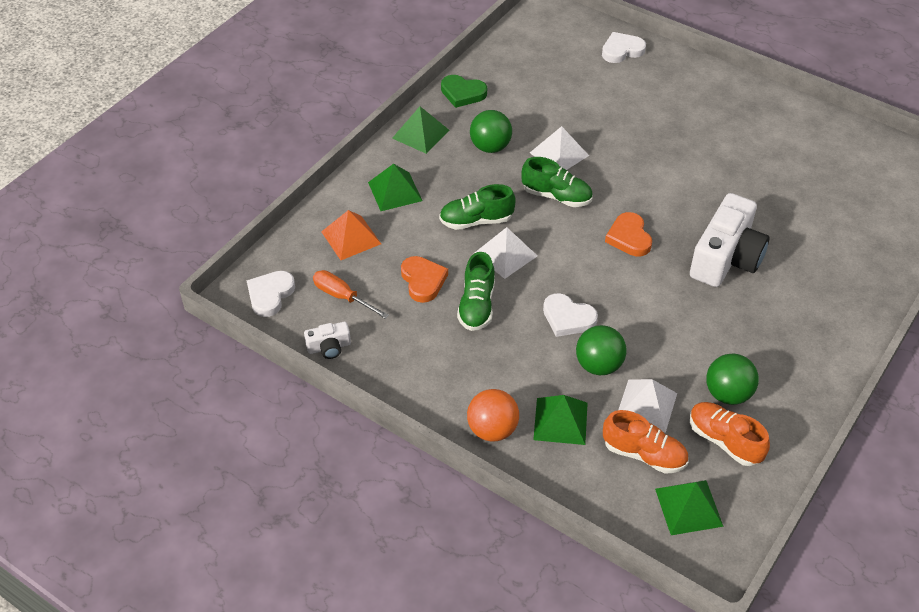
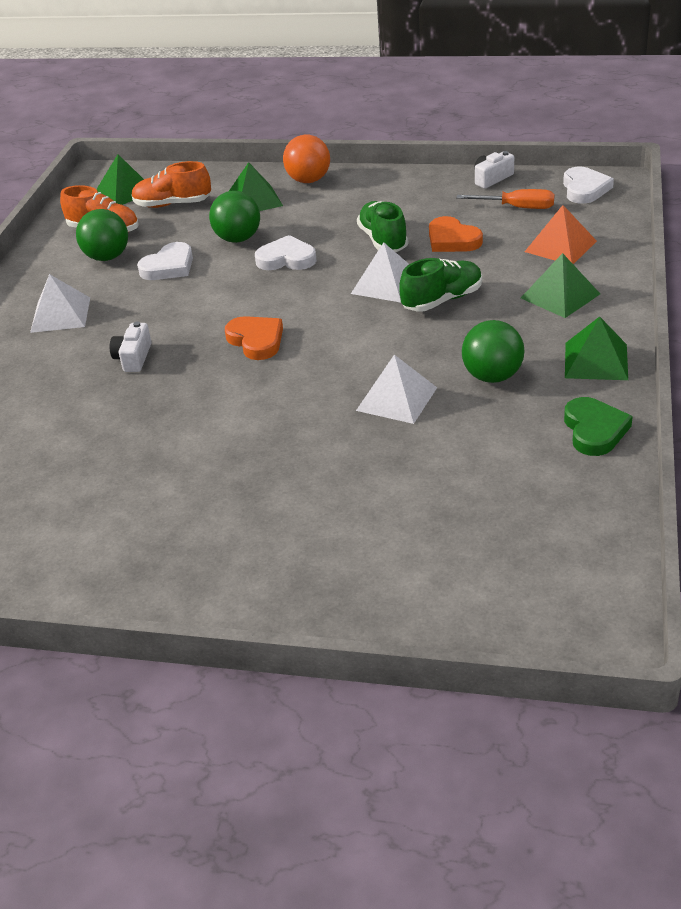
camera: 160 degrees right, 10 degrees down
green heart [441,75,487,108] -> green heart turned 90 degrees clockwise [564,397,633,456]
green shoe [521,157,593,207] -> none
white heart [602,32,646,63] -> white heart moved to [137,242,193,280]
white pyramid [618,379,677,433] -> white pyramid moved to [30,274,90,333]
white camera [690,193,769,287] -> white camera [110,321,151,372], size x0.46

